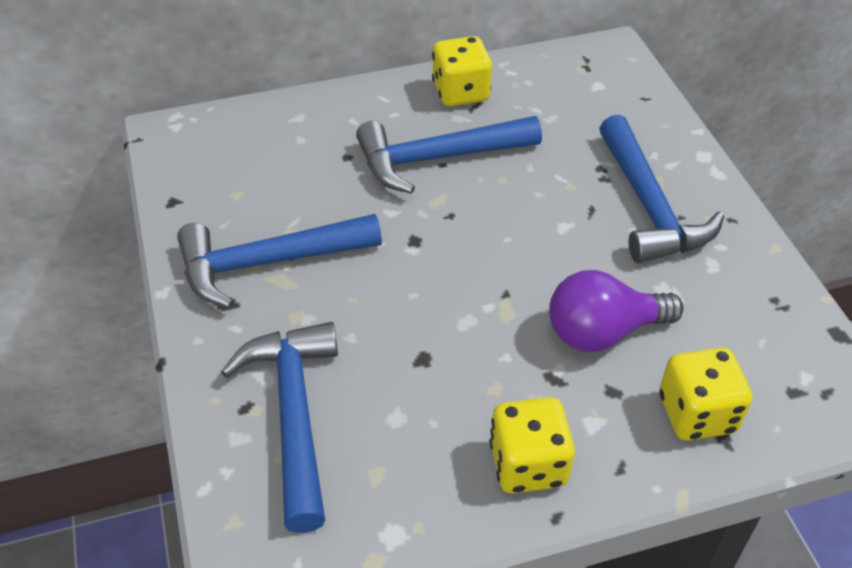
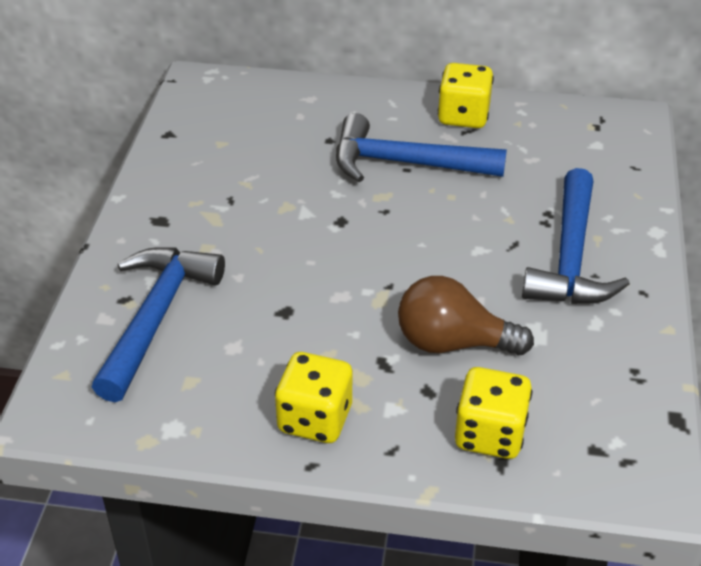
camera: 25 degrees right, 5 degrees down
blue hammer [177,214,382,308] -> none
purple light bulb [549,270,684,352] -> brown light bulb [398,276,534,355]

